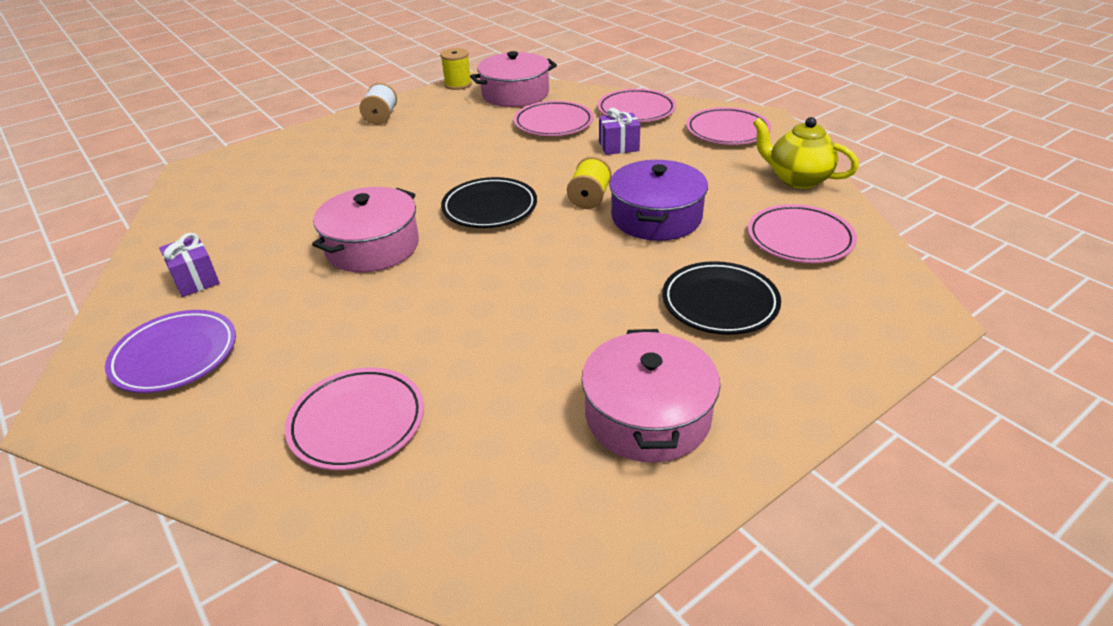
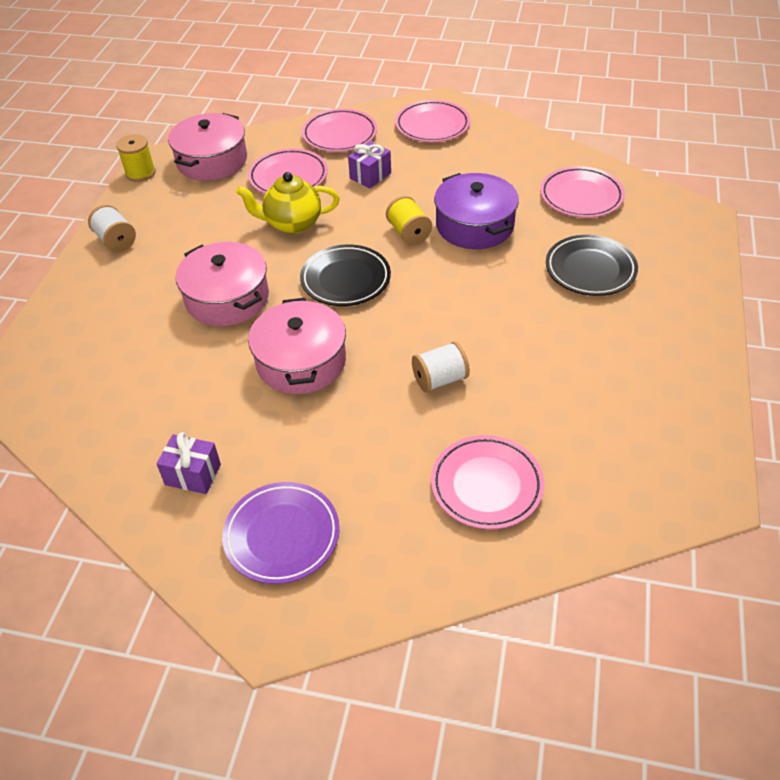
camera: 40 degrees left, 10 degrees up
pink pot [581,329,720,463] -> pink pot moved to [176,242,269,326]
yellow teapot [753,117,859,189] -> yellow teapot moved to [236,172,340,234]
none -> white spool [412,341,470,393]

